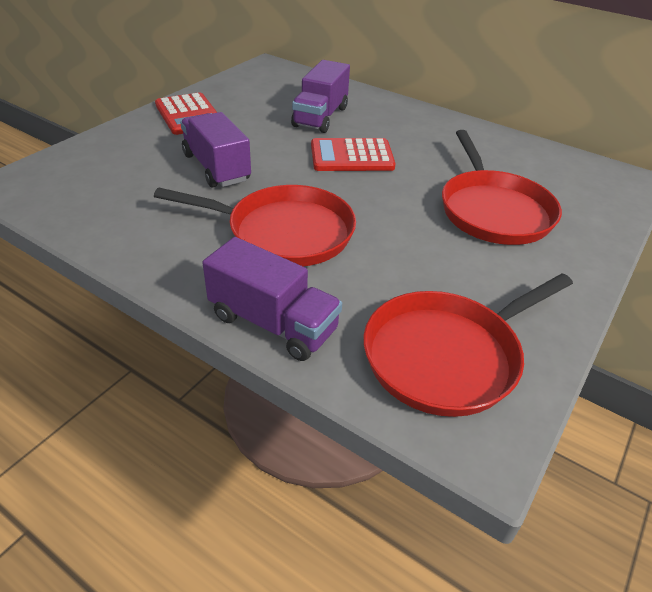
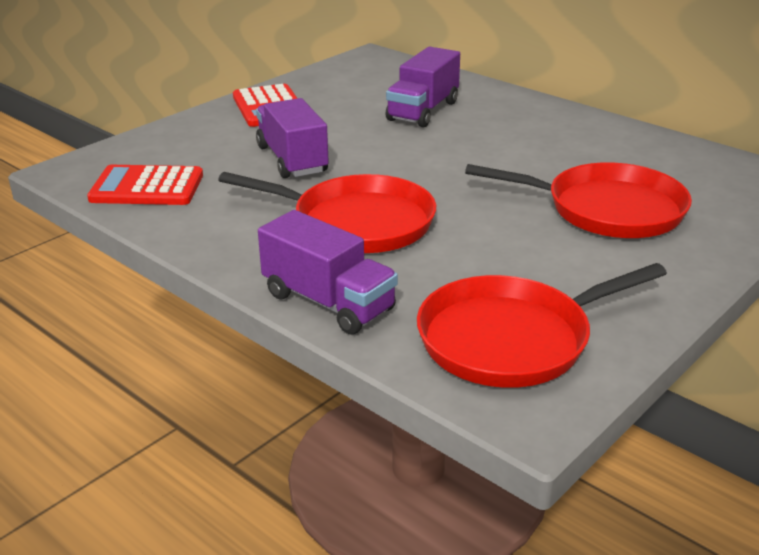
camera: 10 degrees right, 10 degrees down
red calculator [311,138,395,171] -> red calculator moved to [87,165,203,205]
red pan [442,130,562,245] -> red pan turned 75 degrees counterclockwise [465,162,692,238]

